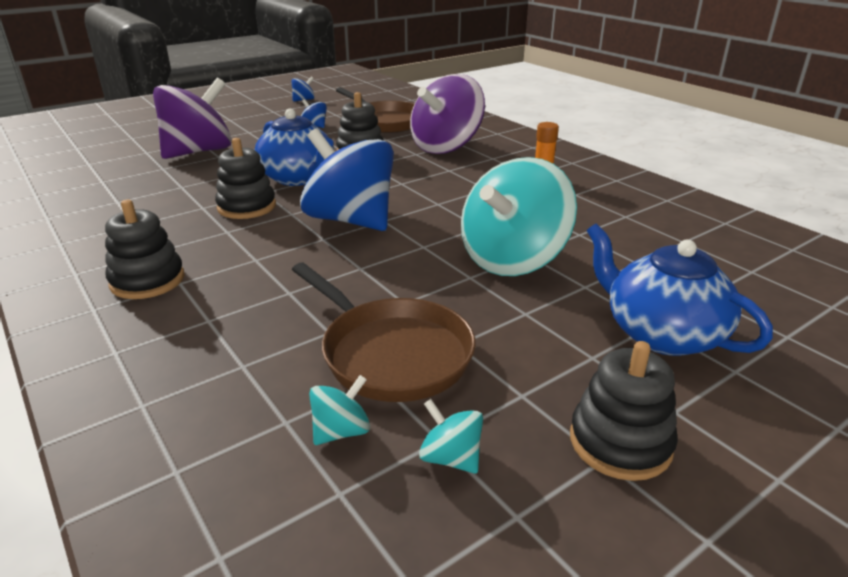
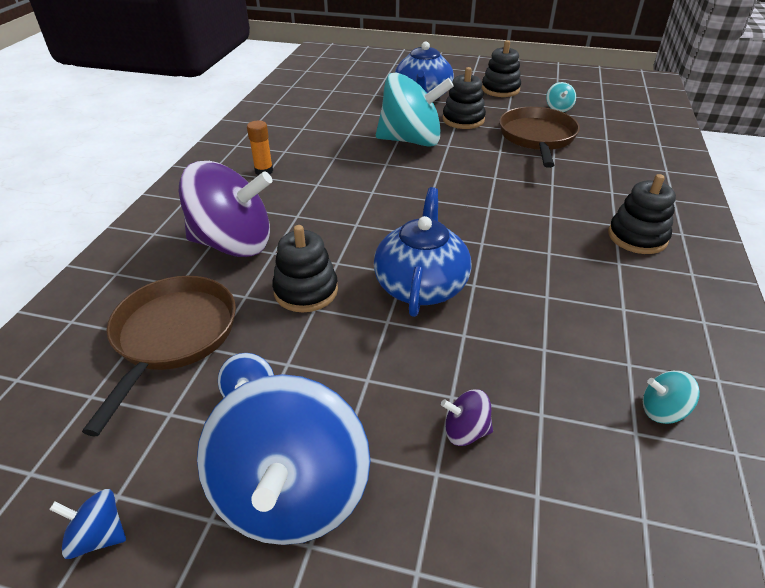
camera: 130 degrees left, 10 degrees up
purple spinning top [153,78,232,159] -> purple spinning top [441,389,493,446], size x0.41
black stacking toy [215,138,276,219] -> black stacking toy moved to [442,67,486,129]
blue spinning top [300,129,394,231] -> blue spinning top moved to [197,374,370,545]
turquoise spinning top [309,375,370,445] -> turquoise spinning top moved to [643,371,700,424]

